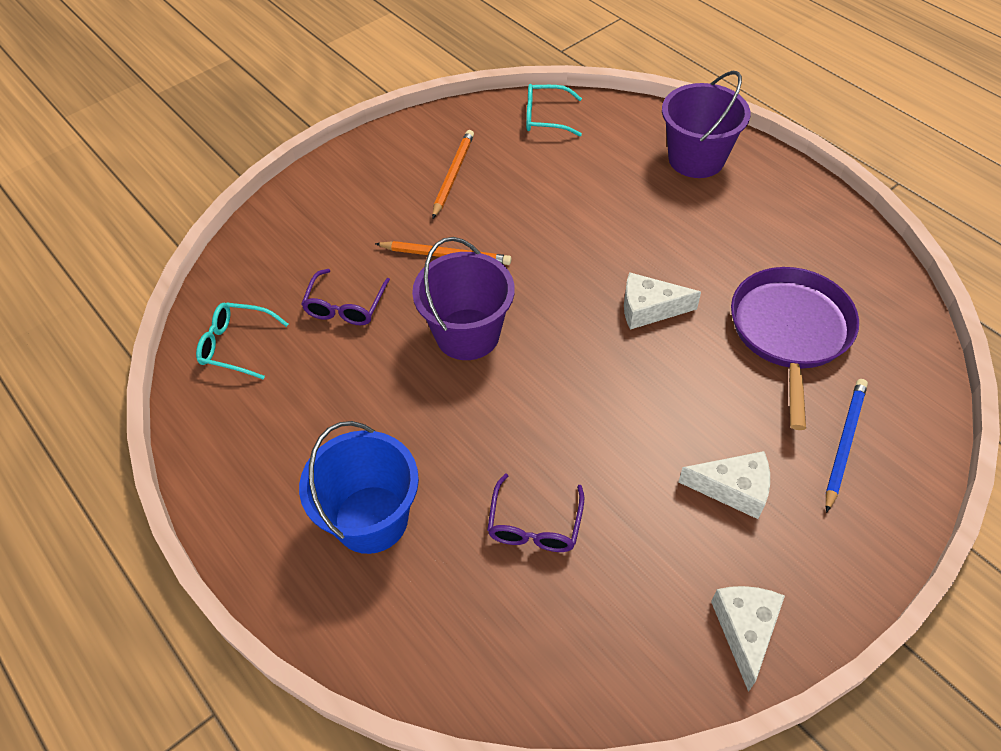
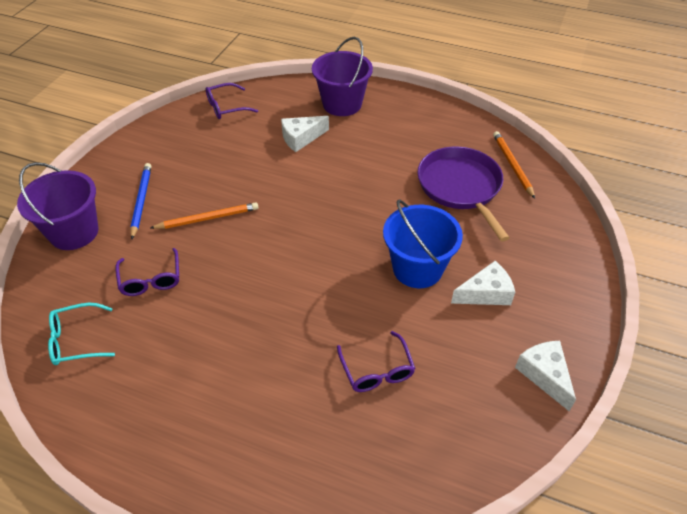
camera: 30 degrees left, 5 degrees down
blue bucket [299,421,419,554] -> blue bucket moved to [383,200,463,288]
purple bucket [412,237,515,360] -> purple bucket moved to [17,162,98,250]
orange pencil [432,130,474,219] -> orange pencil moved to [493,131,535,199]
turquoise glasses [526,84,582,136] -> purple glasses [206,83,258,119]
white cheese [624,272,701,330] -> white cheese moved to [281,116,329,152]
blue pencil [826,379,868,513] -> blue pencil moved to [130,163,151,239]

